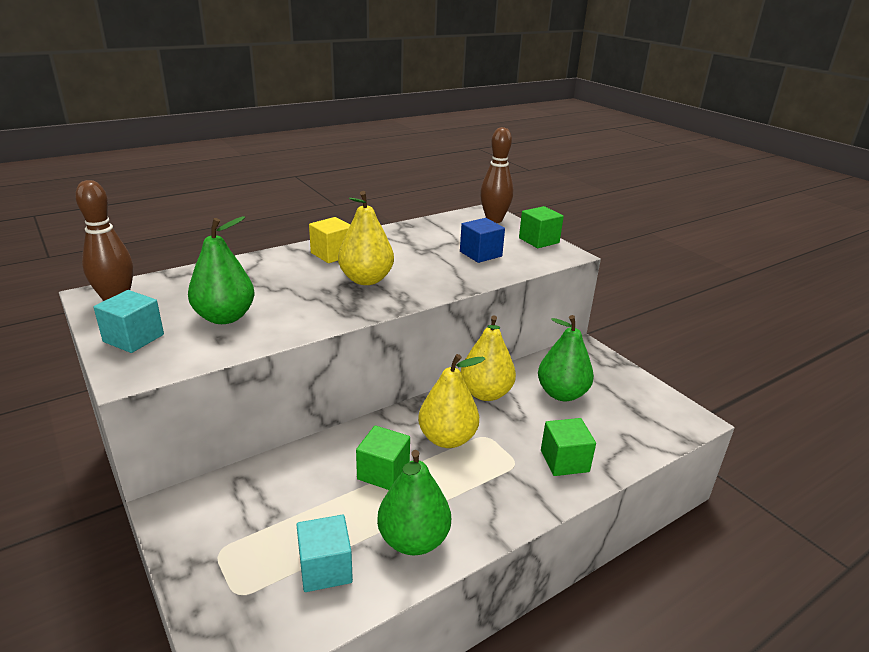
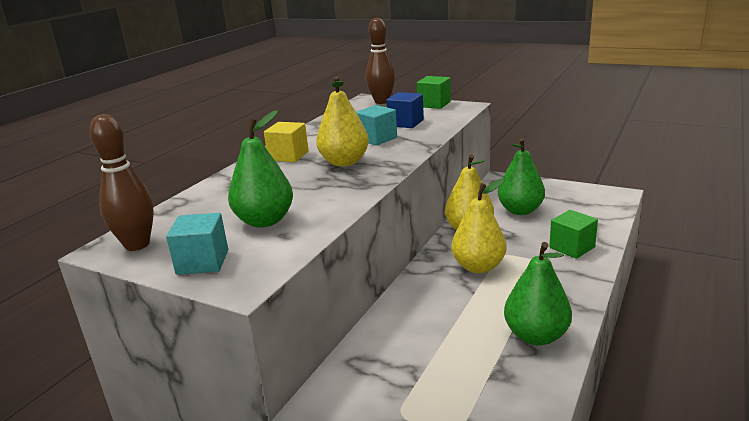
camera: 25 degrees left, 5 degrees down
turquoise cube [297,515,353,592] -> turquoise cube moved to [356,105,397,146]
green cube [356,426,410,490] -> none

